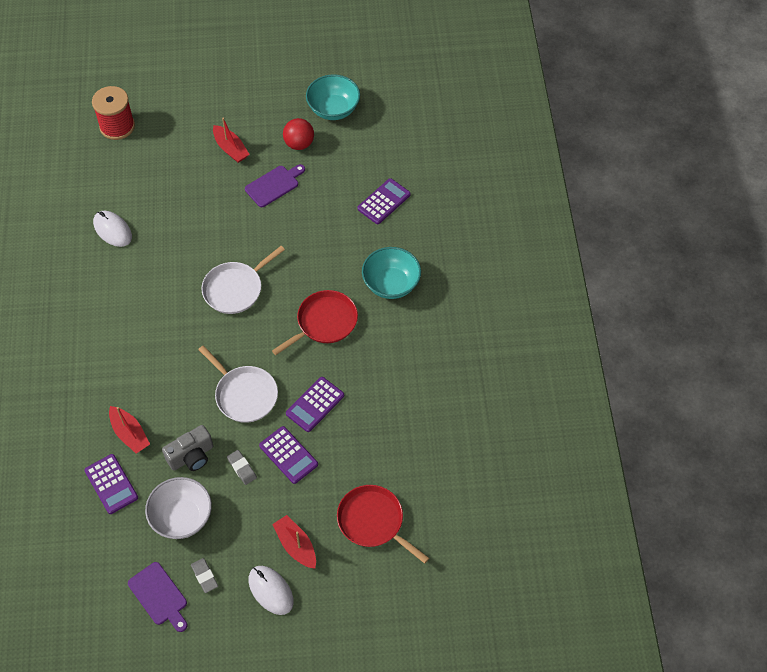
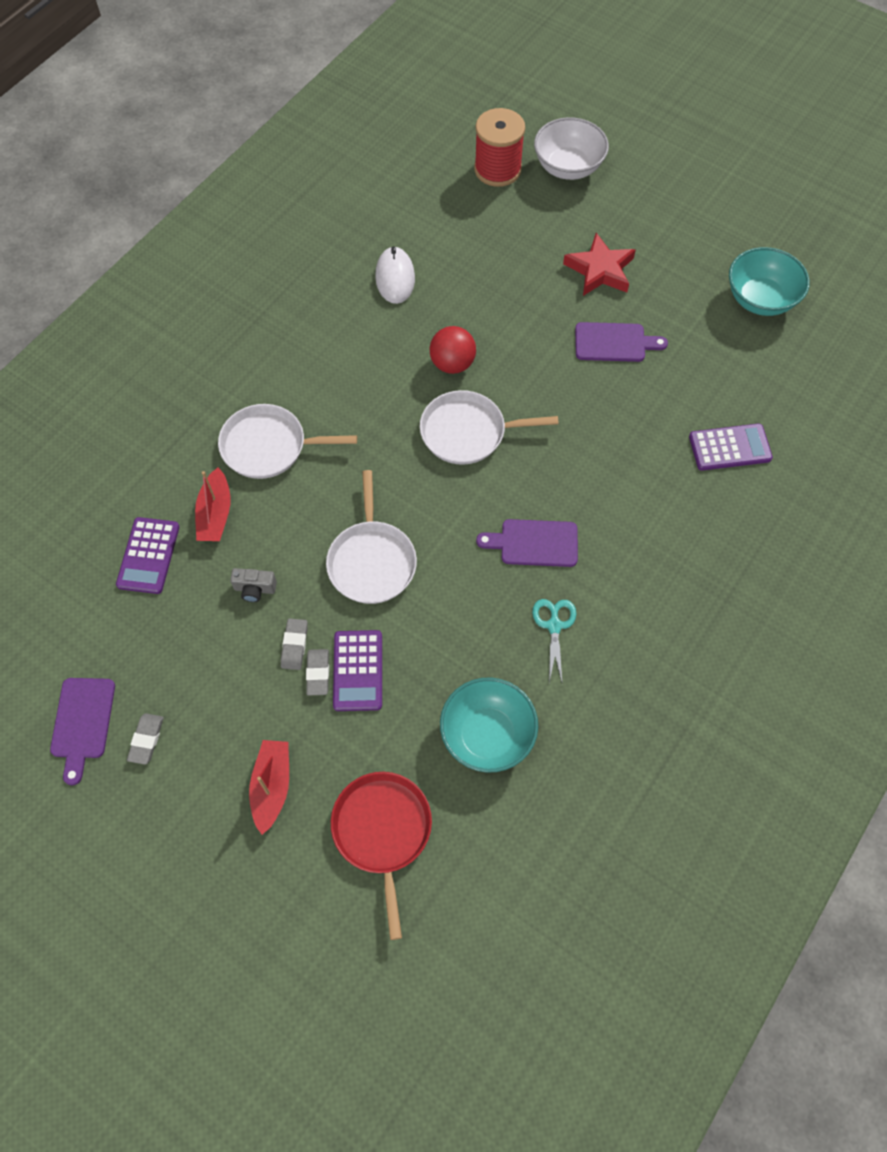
camera: 40 degrees right, 5 degrees up
white bowl [145,477,212,539] -> white bowl moved to [534,117,609,180]
grey camera [162,425,213,471] -> grey camera [230,568,277,602], size x0.62
red boat [213,118,250,163] -> red star [563,233,636,296]
white mouse [249,566,294,615] -> none
red pan [272,290,358,355] -> purple cutting board [476,519,578,567]
red ball [283,118,314,150] -> red ball moved to [429,326,476,374]
purple calculator [286,377,344,432] -> none
turquoise bowl [362,247,421,299] -> turquoise bowl moved to [440,677,538,773]
none -> white pan [218,404,357,479]
none -> grey eraser [306,649,329,695]
none -> turquoise scissors [532,599,576,682]

